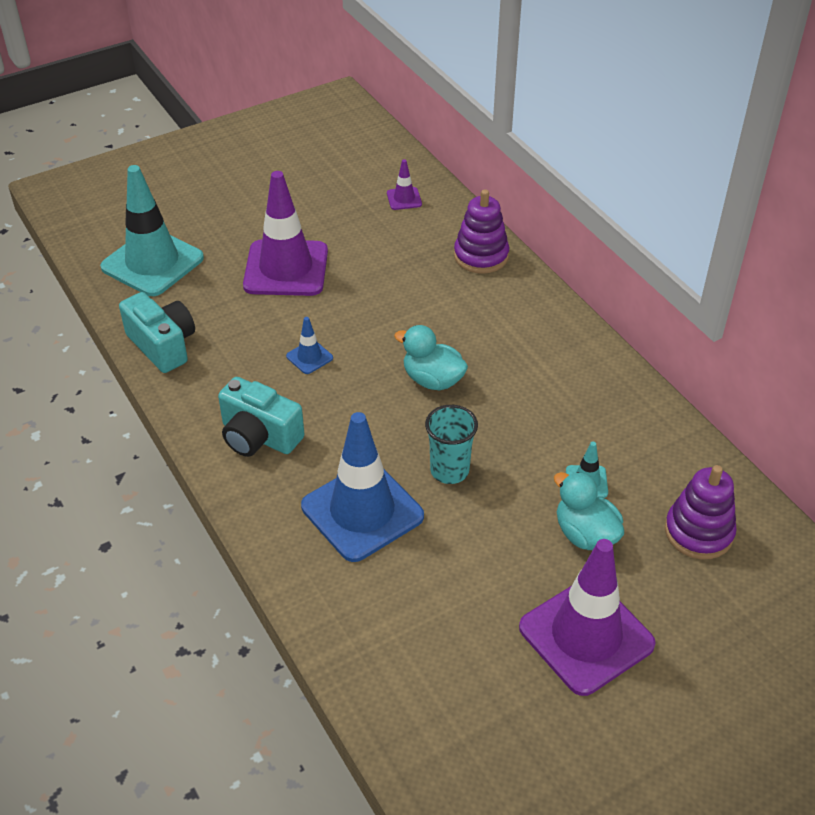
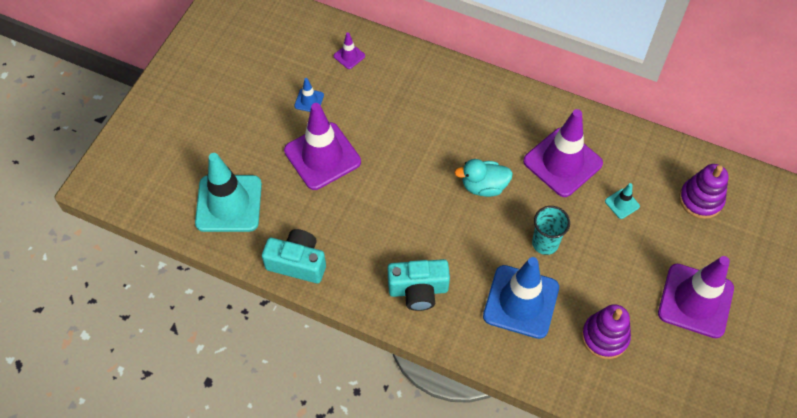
camera: 35 degrees left, 15 degrees up
blue traffic cone [286,317,333,374] -> blue traffic cone moved to [294,78,324,112]
purple stacking toy [454,189,509,274] -> purple stacking toy moved to [582,304,631,359]
turquoise duck [554,472,624,550] -> none
none -> purple traffic cone [523,109,603,197]

